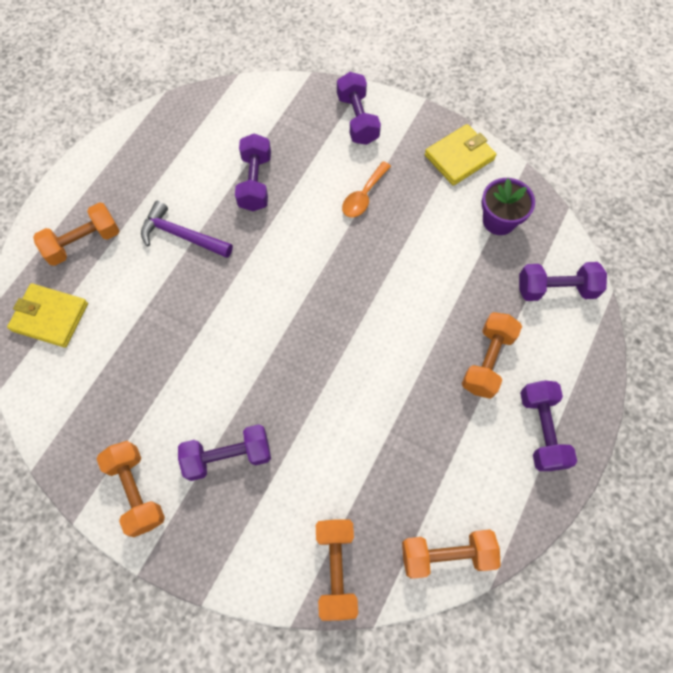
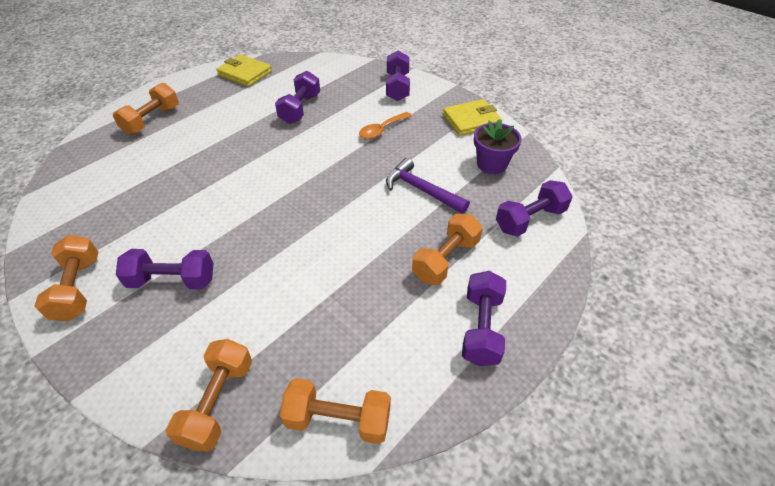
camera: 15 degrees right, 20 degrees down
yellow wallet [7,283,88,348] -> yellow wallet moved to [216,54,272,87]
orange dumbbell [33,202,120,266] -> orange dumbbell turned 45 degrees counterclockwise [113,83,179,135]
purple hammer [141,201,233,258] -> purple hammer moved to [386,158,470,214]
purple dumbbell [519,262,607,301] -> purple dumbbell turned 45 degrees counterclockwise [496,180,573,237]

